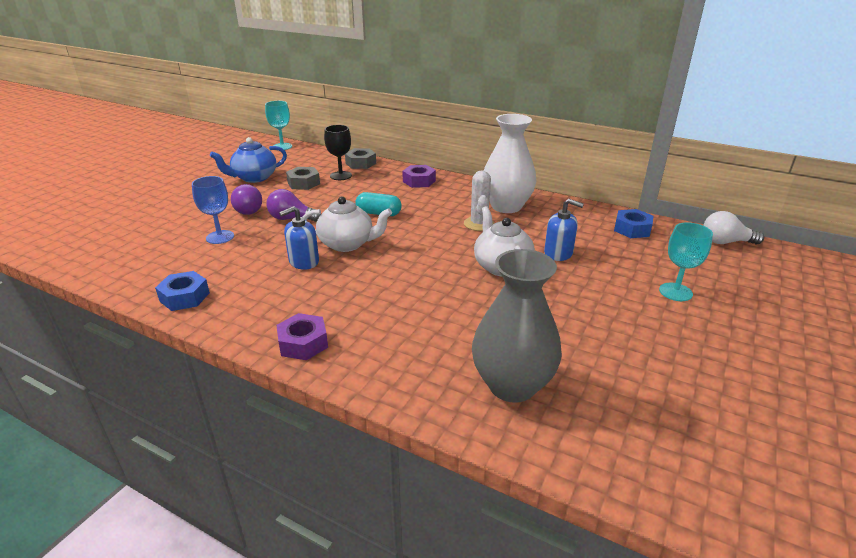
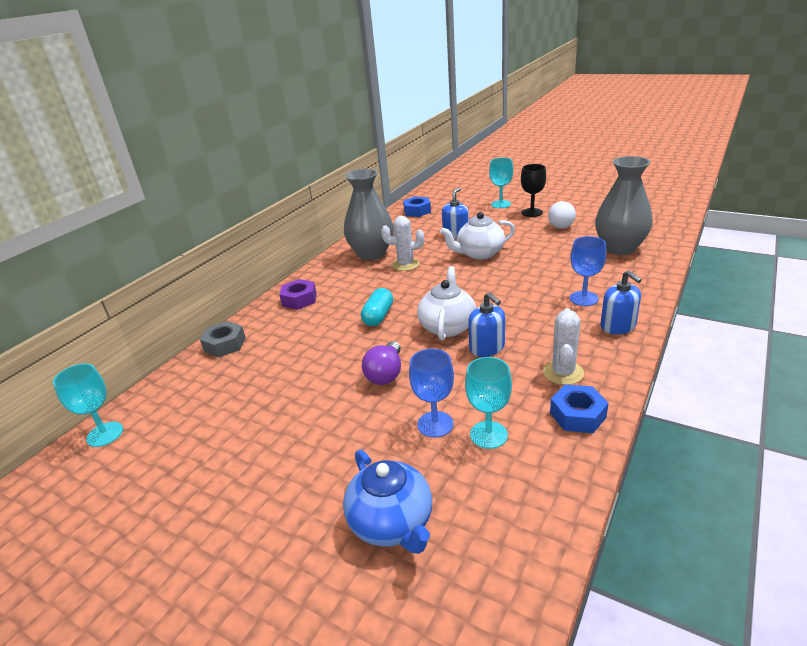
camera: 85 degrees left, 0 degrees up
blue teapot [210,137,287,183] -> blue teapot moved to [343,450,432,554]
purple light bulb [231,184,262,215] -> none
purple nut [277,313,328,360] -> blue soap dispenser [601,270,642,334]
grey nut [286,167,320,190] -> none
black goblet [324,125,352,180] -> black goblet moved to [521,164,546,217]
white vase [484,114,536,213] -> grey vase [344,169,394,260]
white light bulb [703,211,764,244] -> white light bulb moved to [548,201,576,229]
none -> turquoise goblet [465,357,512,449]
none -> white cactus [543,308,584,385]
none -> blue goblet [570,236,606,306]

